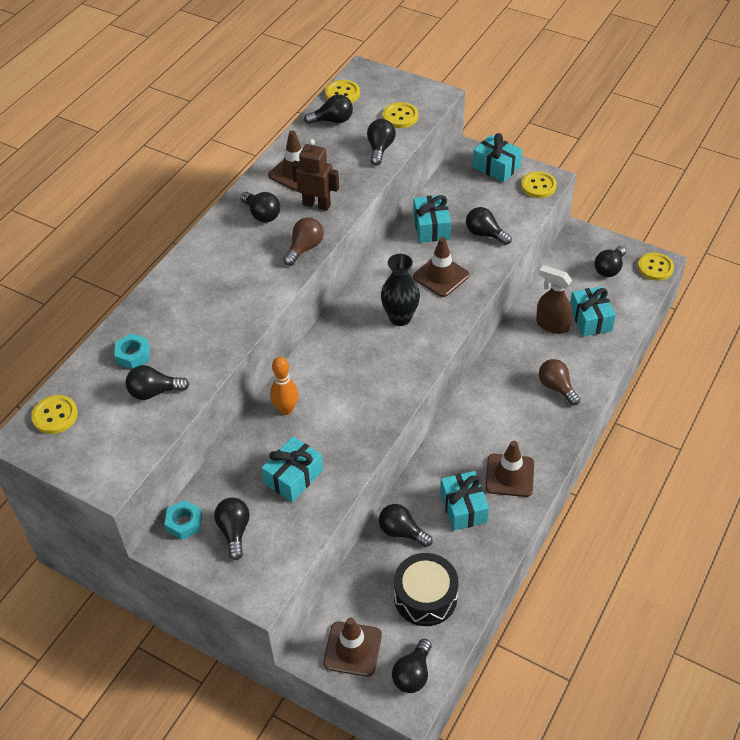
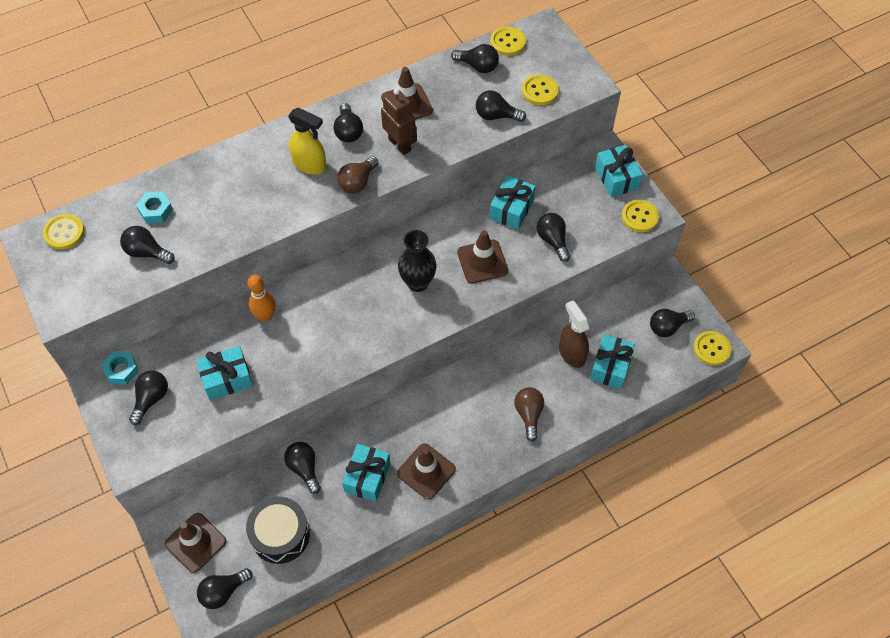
camera: 30 degrees right, 10 degrees up
brown light bulb [283,217,324,266] -> brown light bulb turned 150 degrees clockwise [337,156,378,194]
black light bulb [367,119,396,166] -> black light bulb turned 120 degrees counterclockwise [476,91,526,122]
none -> yellow spray bottle [288,107,326,175]

